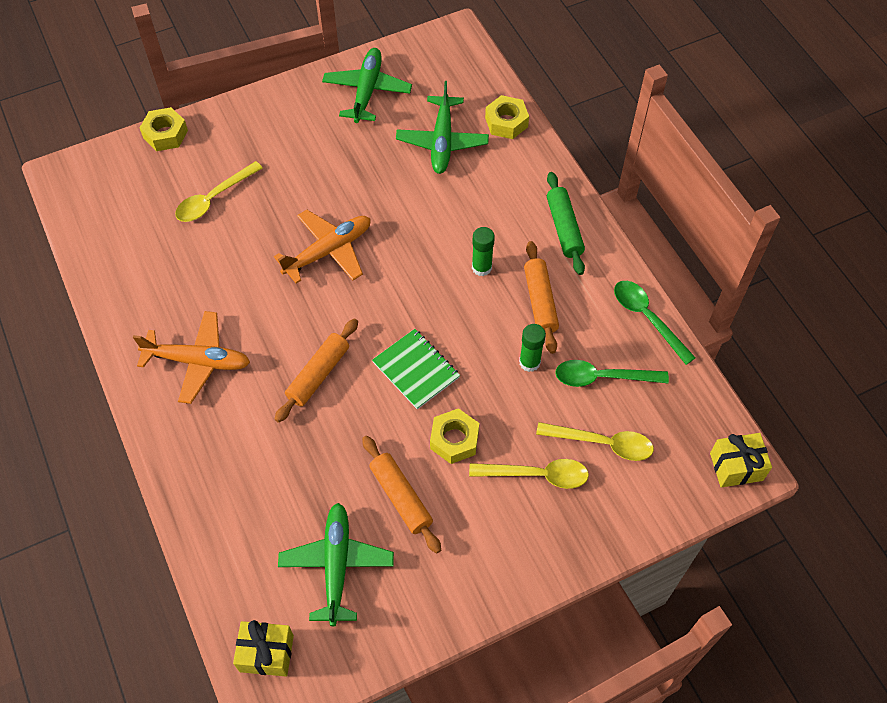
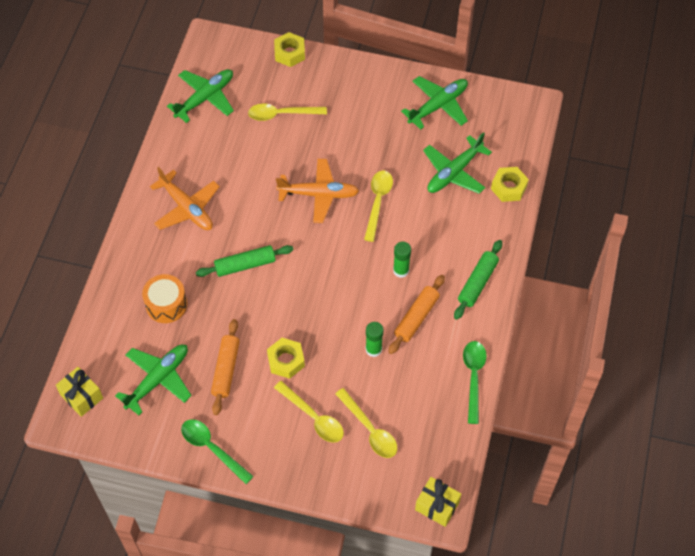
camera: 40 degrees right, 0 degrees up
orange rolling pin [275,319,358,423] -> green rolling pin [196,245,294,277]
green notebook [372,329,460,410] -> none
green spoon [555,360,669,387] -> green spoon moved to [181,419,254,484]
none -> orange drum [142,274,187,323]
none -> green plane [167,69,234,123]
none -> yellow spoon [364,171,393,242]

